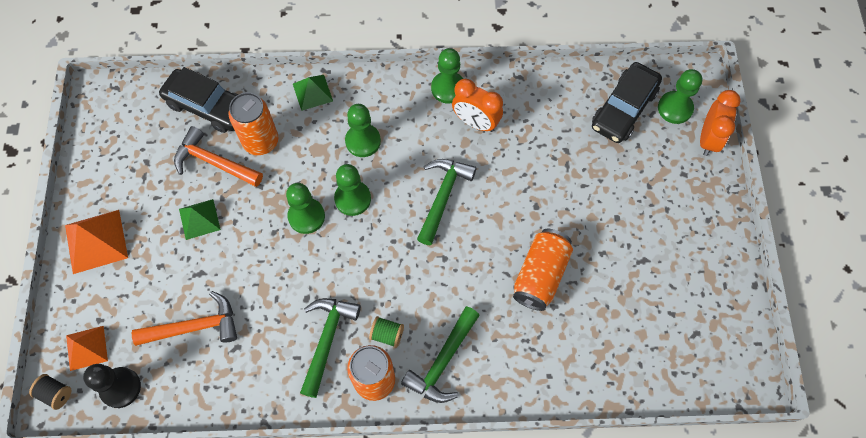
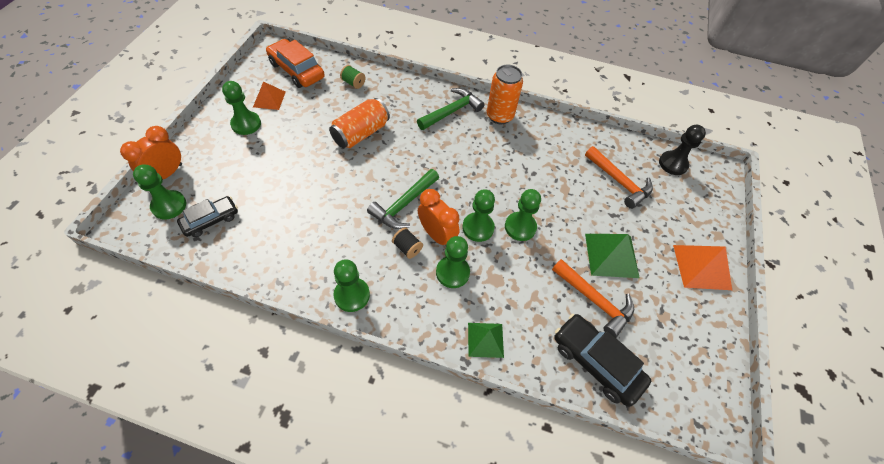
camera: 165 degrees left, 10 degrees down
black spool [29,374,72,410] -> black spool moved to [392,227,423,259]
orange pyramid [66,326,108,371] -> orange pyramid moved to [253,82,286,110]
orange hammer [132,291,237,346] -> orange hammer turned 135 degrees counterclockwise [585,146,653,209]
green pyramid [179,199,221,240] -> green pyramid [585,234,640,278], size x1.54
orange can [229,92,278,155] -> none
green hammer [300,298,361,398] -> none
green spool [369,316,404,348] -> green spool moved to [340,65,365,89]
orange clock [452,79,503,132] -> orange clock moved to [418,189,460,246]
black car [592,62,662,143] -> black car [177,196,238,237], size x0.65
none -> green pawn [222,81,261,135]
none -> orange car [266,39,324,88]

